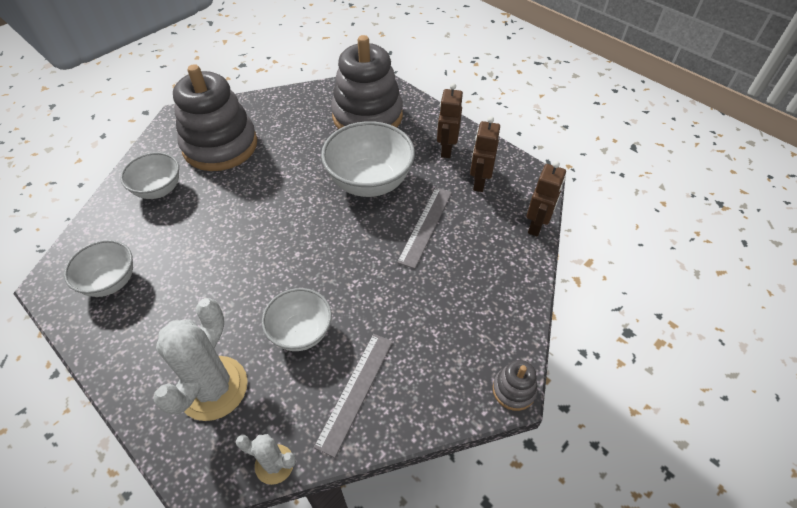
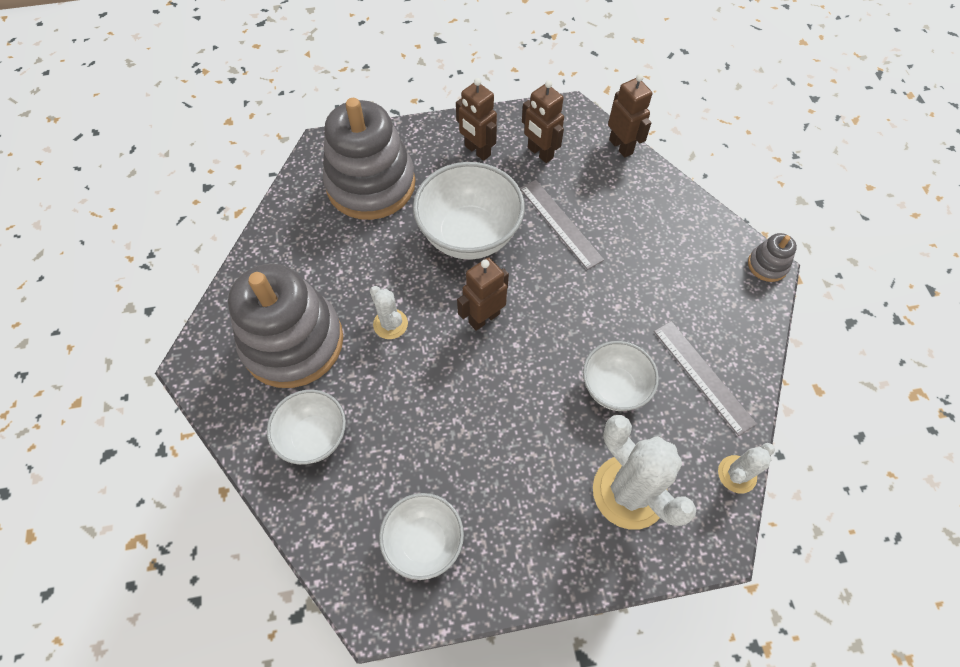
camera: 55 degrees left, 10 degrees up
none -> white cactus [370,286,408,339]
none -> brown robot [457,257,509,331]

